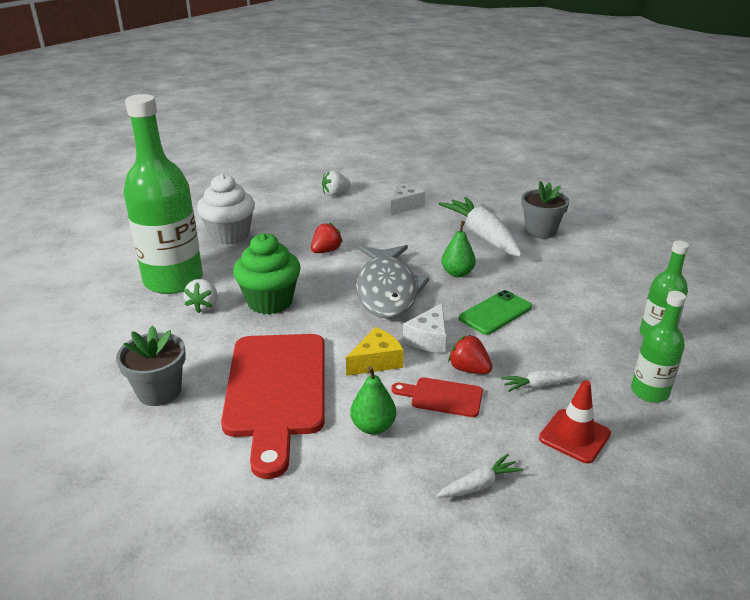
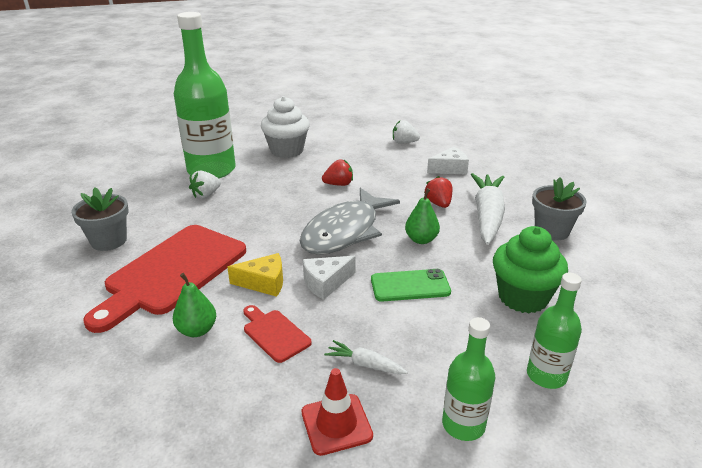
camera: 35 degrees right, 0 degrees up
green cupcake [233,233,301,315] -> green cupcake moved to [493,226,568,313]
white carrot [436,454,523,498] -> none
red strawberry [448,335,492,374] -> red strawberry moved to [424,176,453,208]

